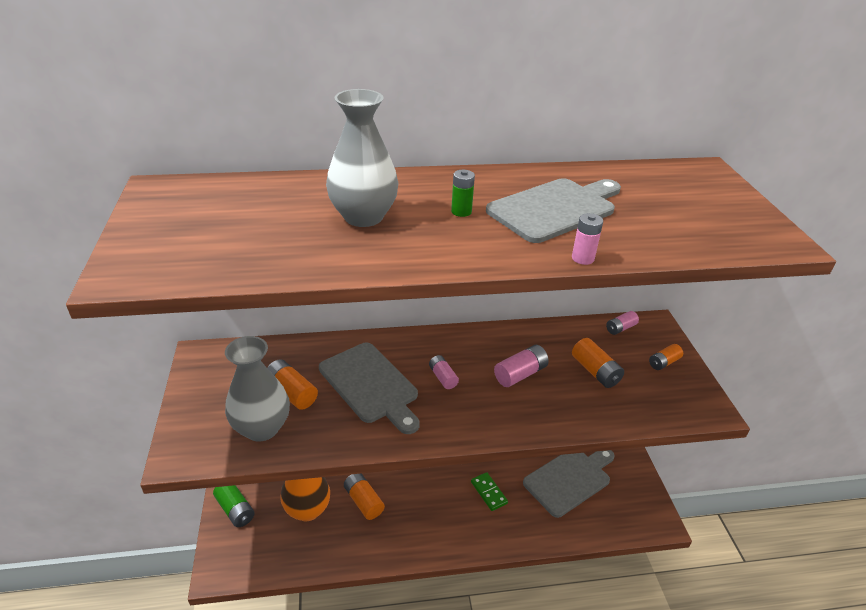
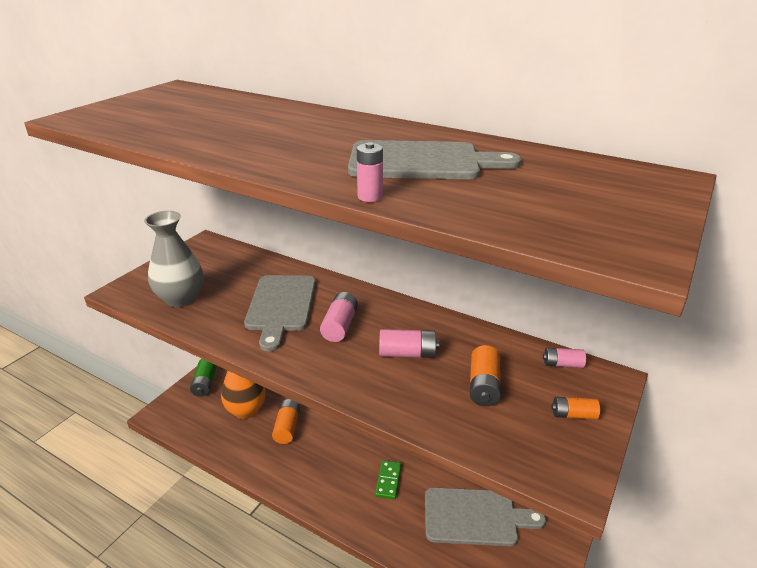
camera: 40 degrees right, 5 degrees down
orange battery [267,359,318,410] -> none
grey vase [326,89,398,227] -> none
pink battery [429,355,459,389] -> pink battery [320,292,358,342], size x1.52
green battery [451,170,475,217] -> none

